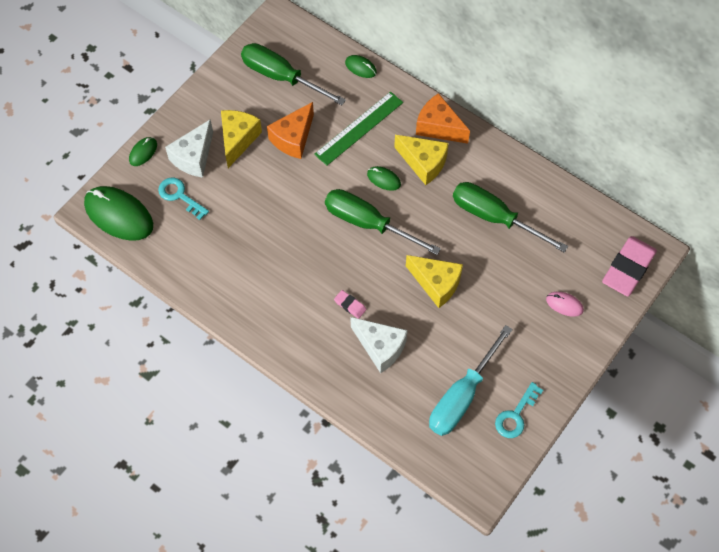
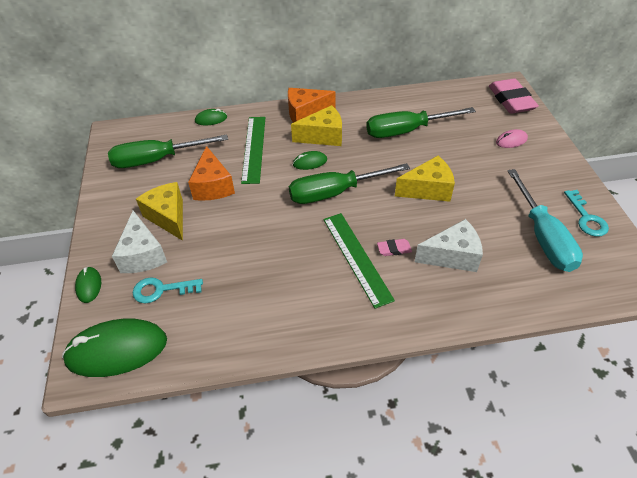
camera: 45 degrees left, 15 degrees down
none -> green ruler [323,213,395,309]

